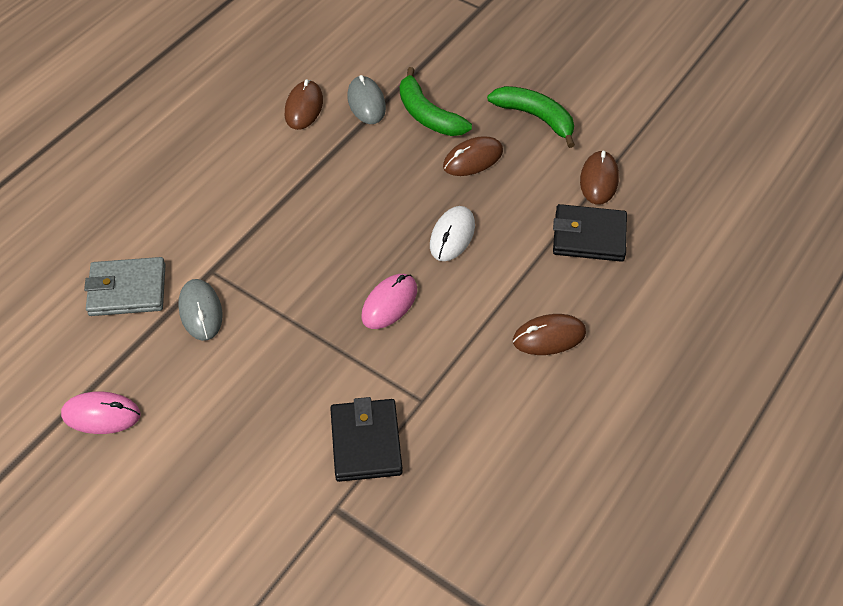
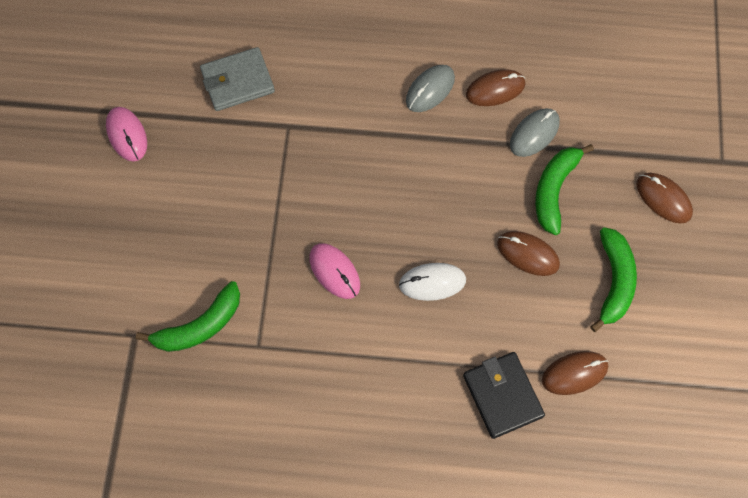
camera: 60 degrees right, 15 degrees up
grey wallet [84,257,166,316] -> grey wallet turned 75 degrees counterclockwise [200,47,275,111]
grey mouse [178,279,223,341] -> grey mouse moved to [406,65,455,112]
black wallet [330,397,403,482] -> green banana [136,281,240,352]
pink mouse [361,274,417,329] -> pink mouse turned 45 degrees clockwise [309,243,360,299]
brown mouse [513,314,586,355] -> brown mouse moved to [637,173,693,224]

